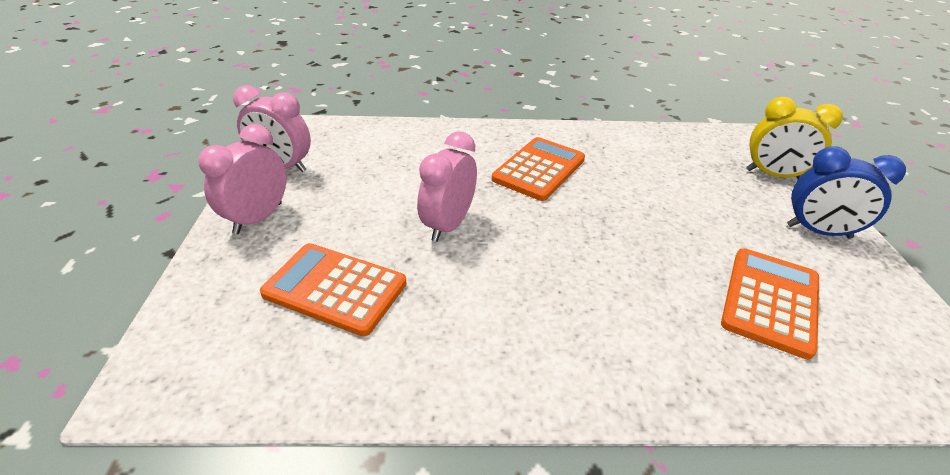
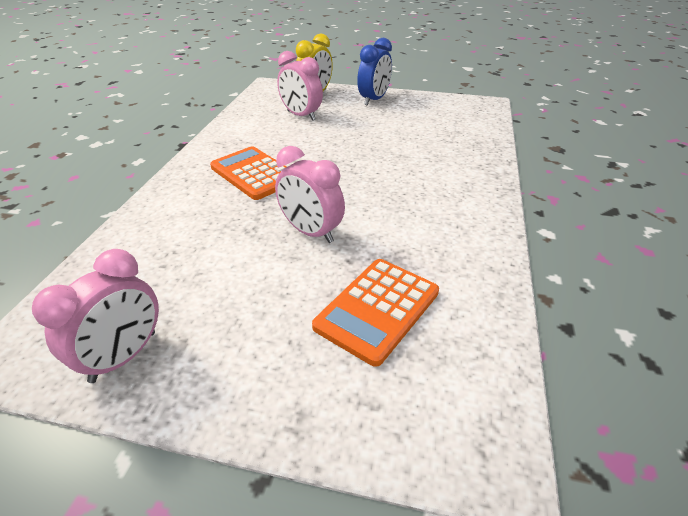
camera: 75 degrees left, 0 degrees up
pink clock [198,124,287,234] -> pink clock moved to [277,51,323,121]
orange calculator [721,248,819,360] -> none

